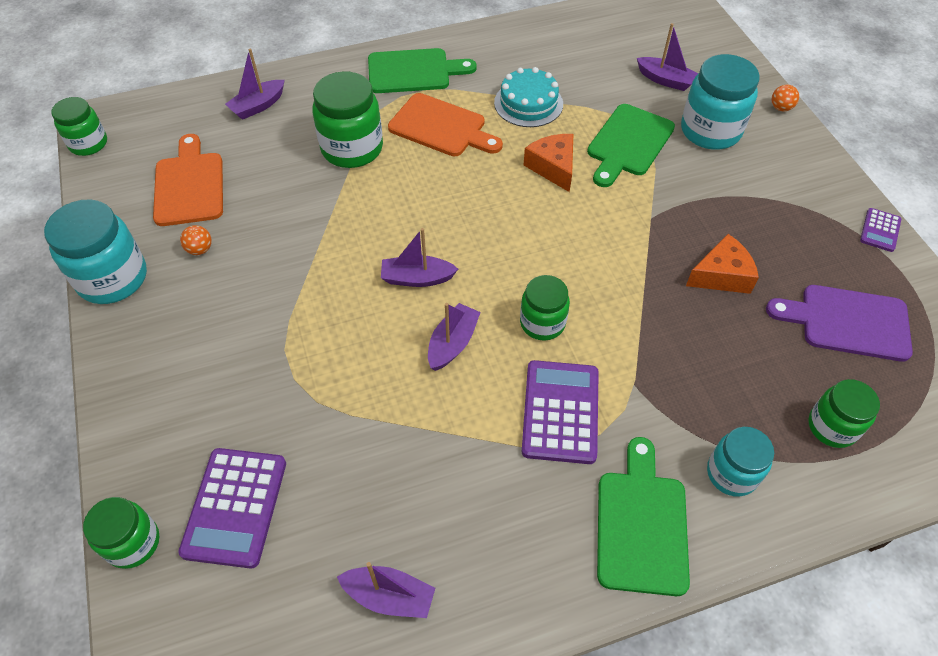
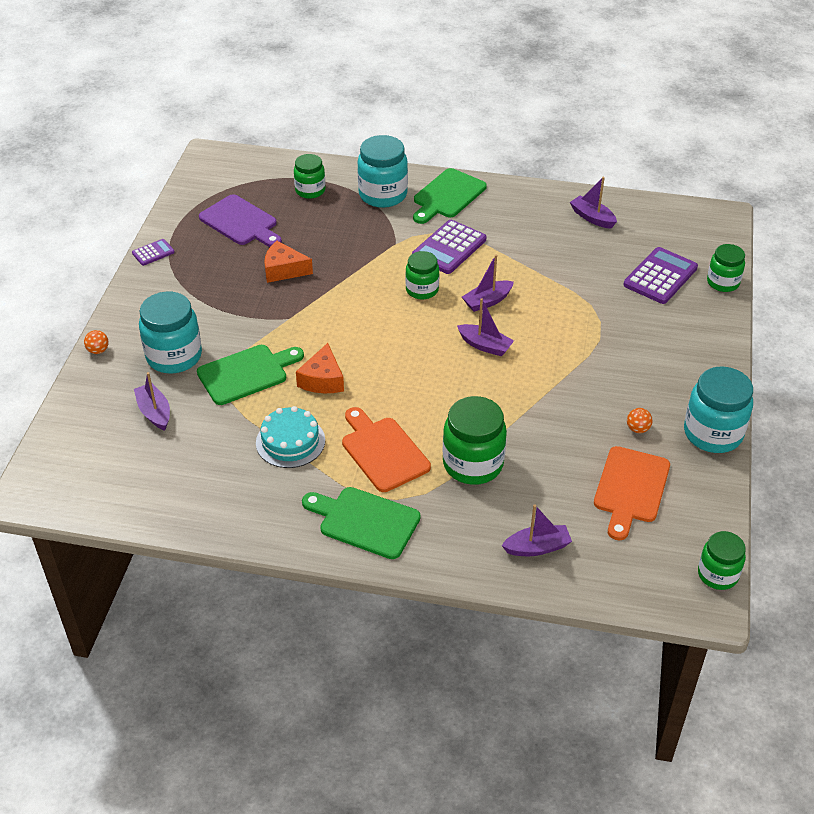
camera: 150 degrees left, 10 degrees down
turquoise jar [707,427,774,497] -> turquoise jar [357,135,408,208], size x1.60

